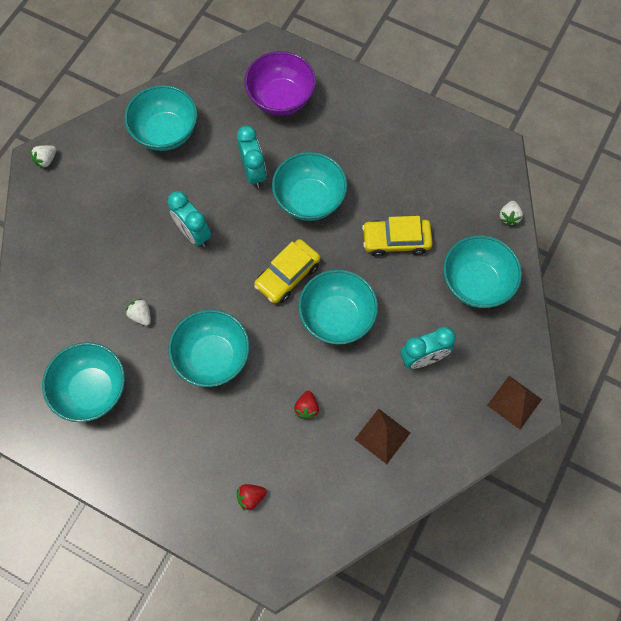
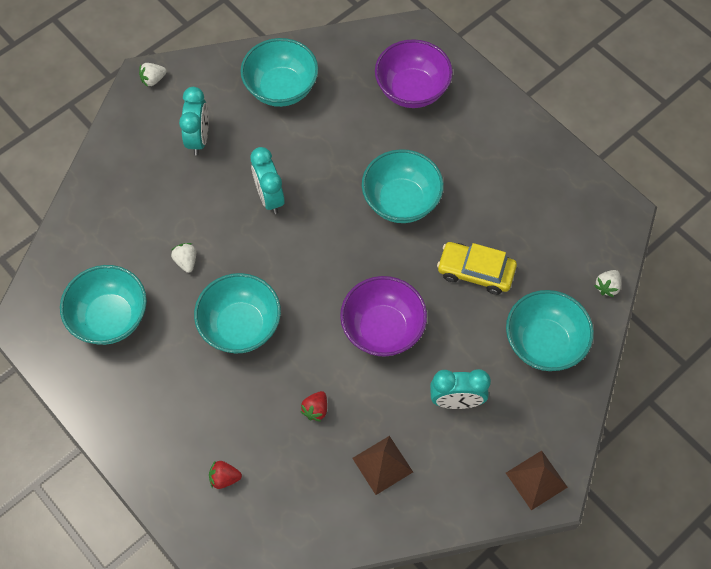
camera: 20 degrees right, 5 degrees down
turquoise clock [237,126,267,188] -> turquoise clock moved to [179,87,209,155]
yellow car [254,239,320,304] -> none
turquoise bowl [298,269,378,345] -> purple bowl [340,276,427,357]

